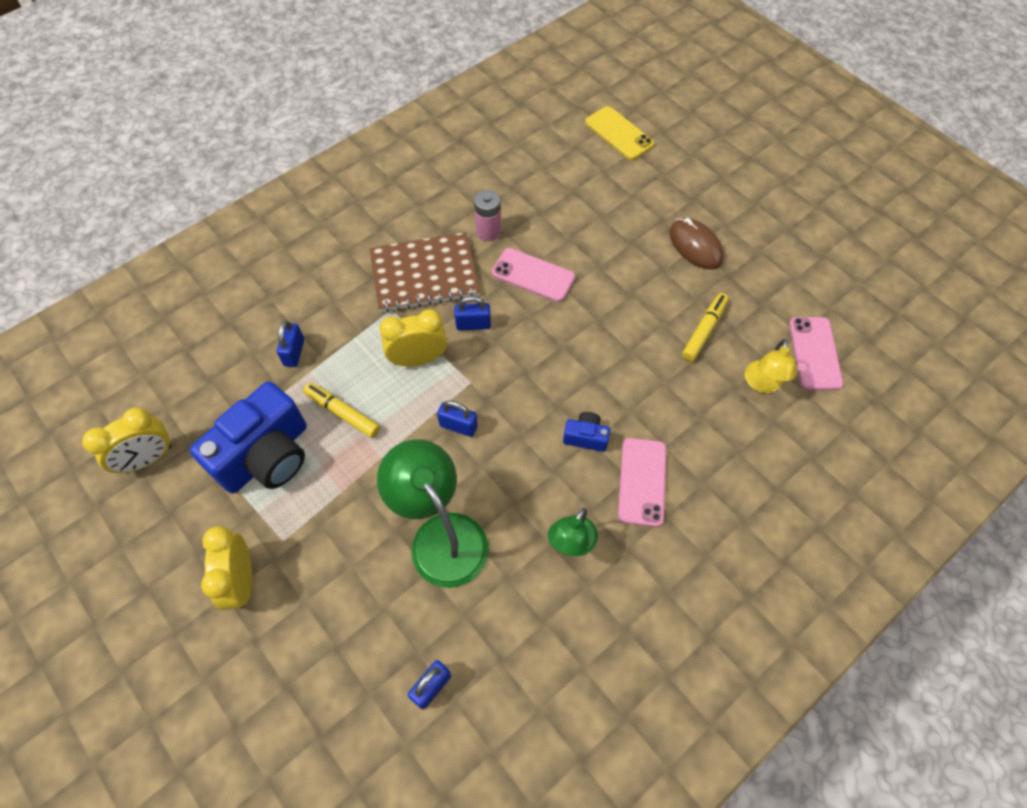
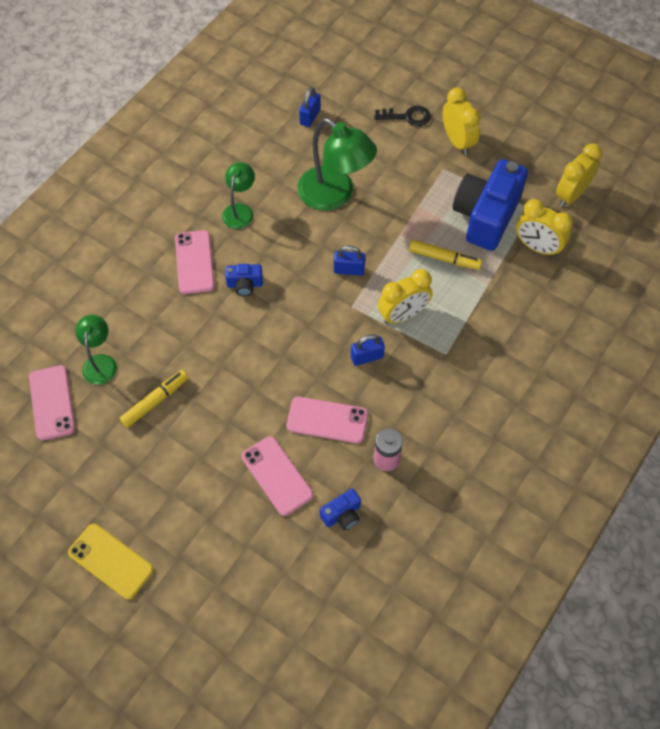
camera: 165 degrees right, 0 degrees up
blue padlock [277,320,304,367] -> none
brown notebook [369,232,480,312] -> none
yellow phone [585,106,654,160] -> yellow phone moved to [68,524,154,599]
brown mouse [670,218,724,269] -> none
yellow marker [682,293,728,362] -> yellow marker turned 150 degrees counterclockwise [120,370,188,428]
yellow lamp [745,339,797,393] -> green lamp [75,315,117,385]
none -> pink phone [242,436,313,516]
none -> blue camera [320,488,361,530]
none -> black key [374,106,431,126]
none -> yellow clock [516,199,573,257]

